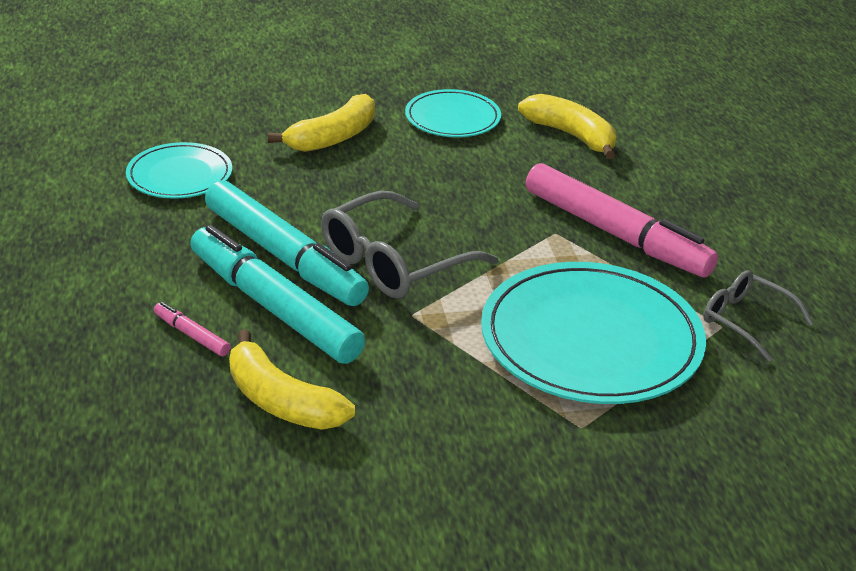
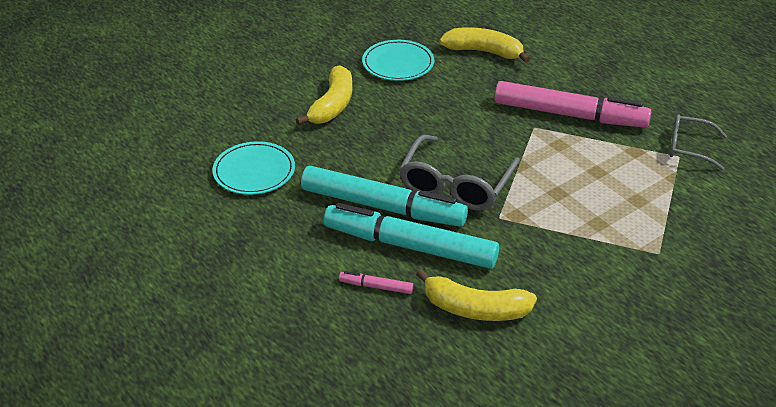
camera: 25 degrees left, 5 degrees up
turquoise plate [481,262,706,404] -> none

